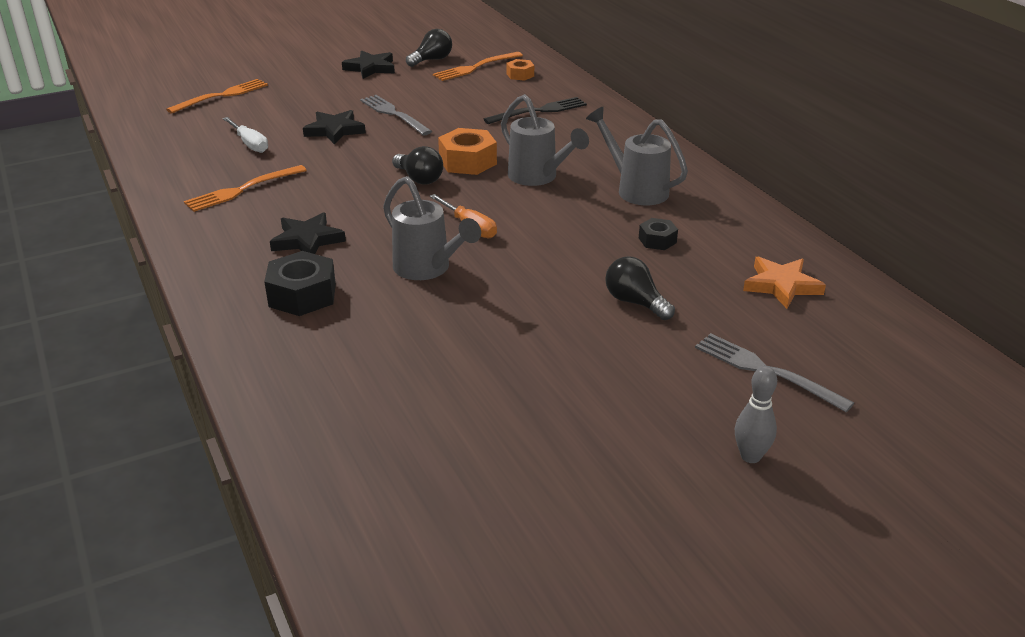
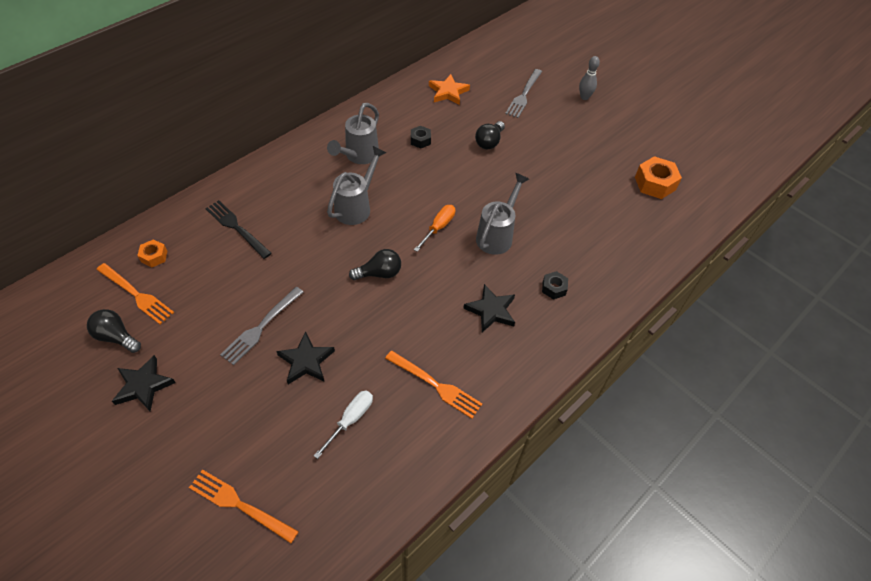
camera: 110 degrees left, 20 degrees up
black nut [264,251,336,316] -> black nut [542,271,568,300], size x0.57
black light bulb [392,146,443,185] -> black light bulb turned 45 degrees clockwise [349,249,401,280]
orange nut [438,128,497,175] -> orange nut moved to [635,156,682,199]

